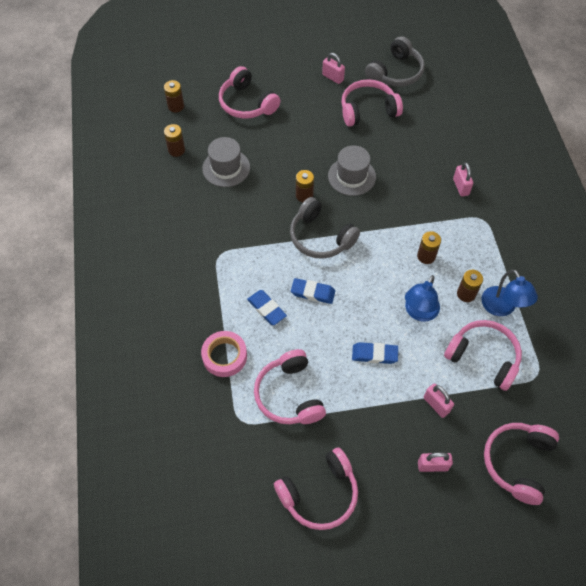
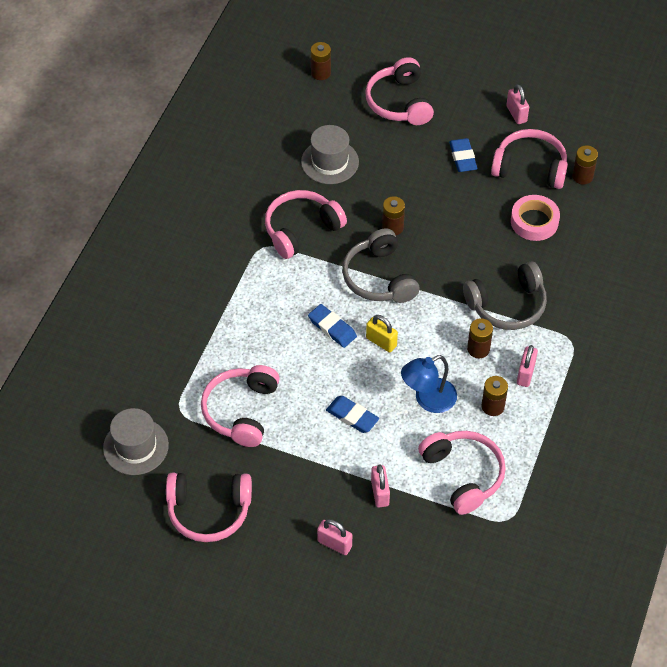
camera: 30 degrees right, 5 degrees down
brown battery [164,124,185,157] -> brown battery moved to [572,145,598,185]
pink tape [201,331,247,377] -> pink tape moved to [511,195,560,241]
blue eraser [247,290,287,325] -> blue eraser moved to [449,138,478,172]
grey hat [328,145,376,196] -> grey hat moved to [103,408,169,475]
grey headphones [365,36,425,87] -> grey headphones moved to [463,262,547,330]
pink padlock [453,162,473,197] -> pink padlock moved to [517,345,538,387]
blue lamp [481,270,538,316] -> none
pink headphones [484,423,559,505] -> pink headphones moved to [265,190,347,259]
none -> yellow padlock [366,315,398,353]

